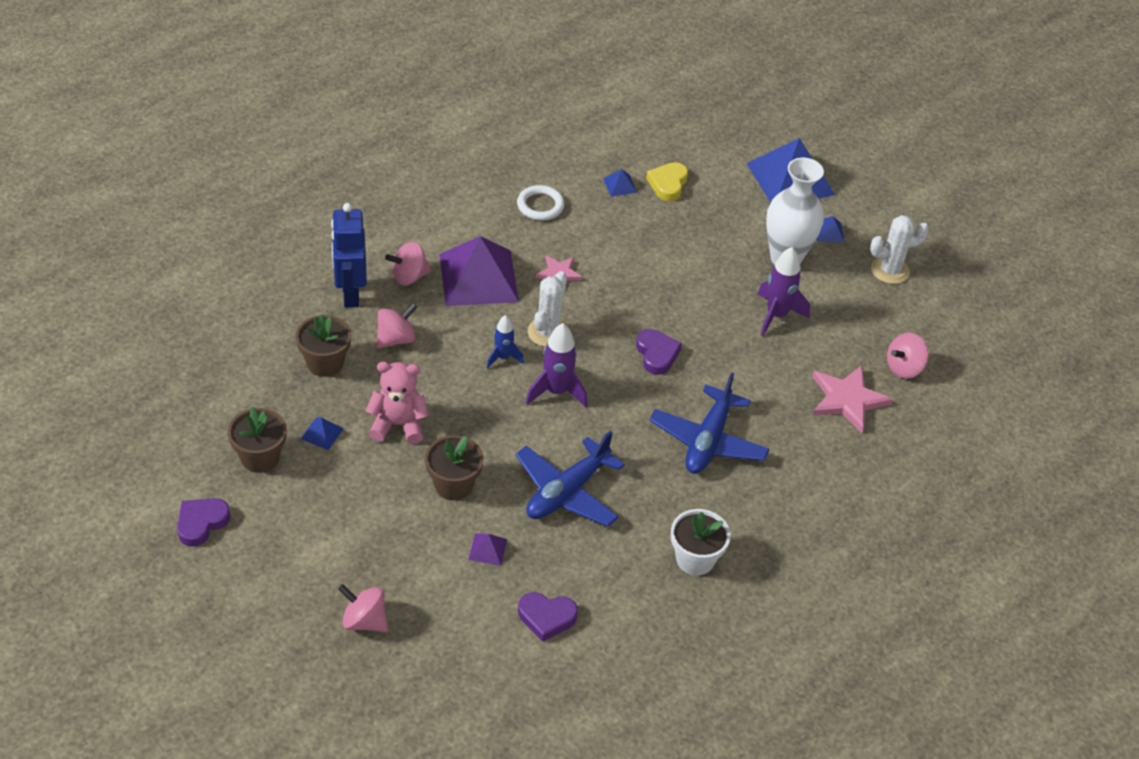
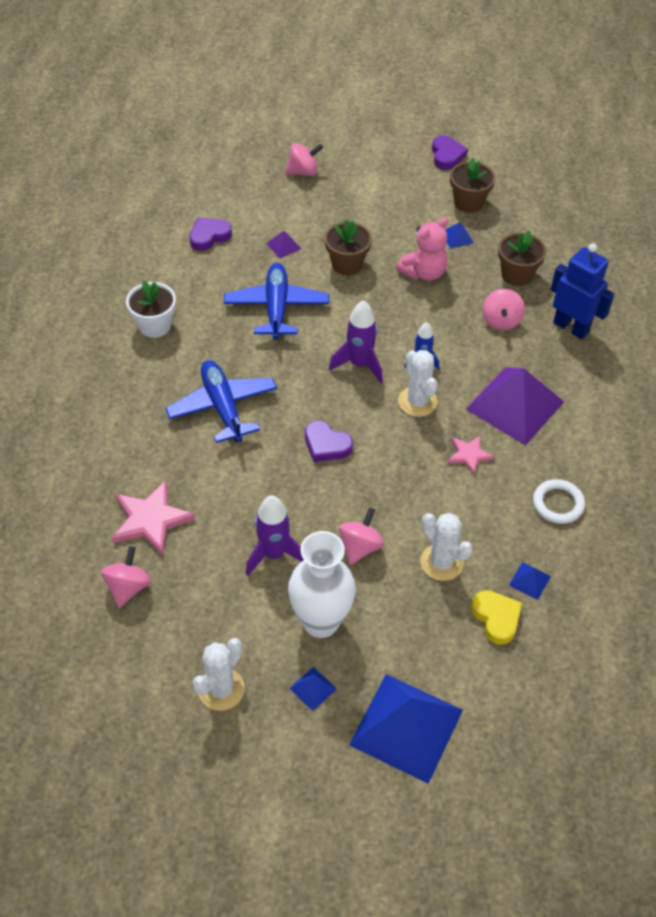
camera: 140 degrees right, 5 degrees up
pink spinning top [385,242,431,285] -> pink spinning top moved to [339,507,384,565]
none -> white cactus [420,513,473,581]

